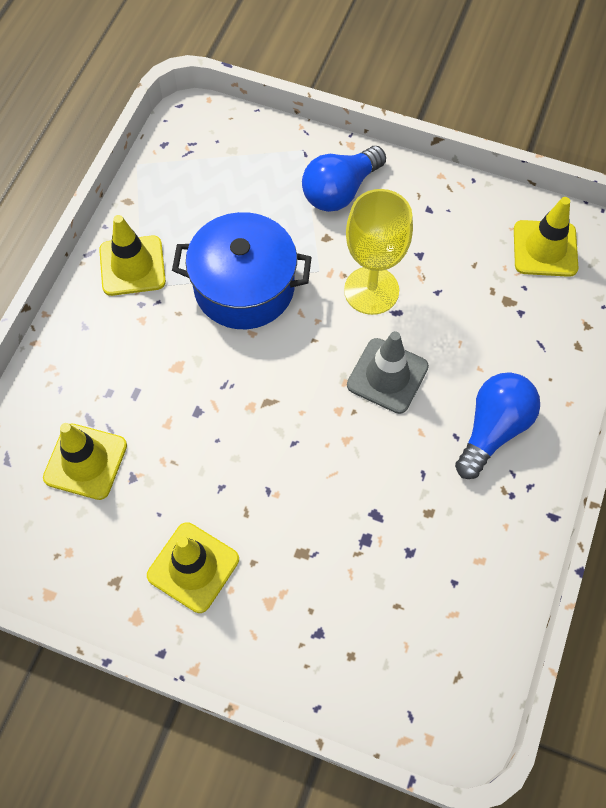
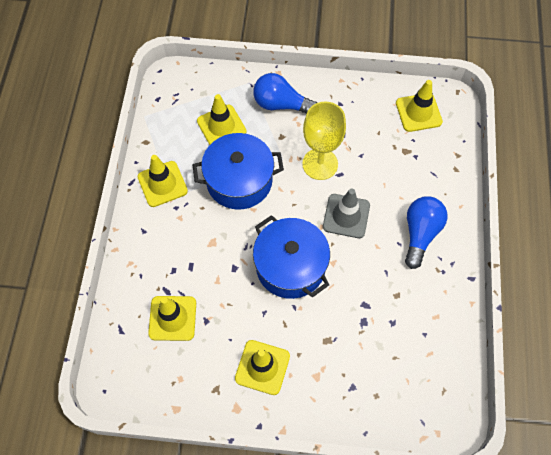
camera: 15 degrees left, 0 degrees up
blue light bulb [302,146,386,212] -> blue light bulb turned 75 degrees clockwise [253,73,317,114]
none -> yellow traffic cone [197,94,247,145]
none -> blue pot [253,215,330,299]

